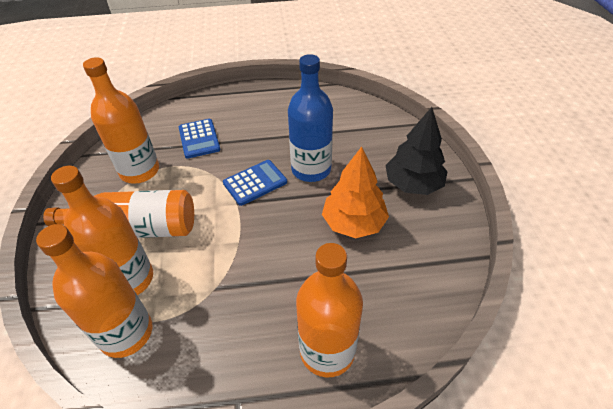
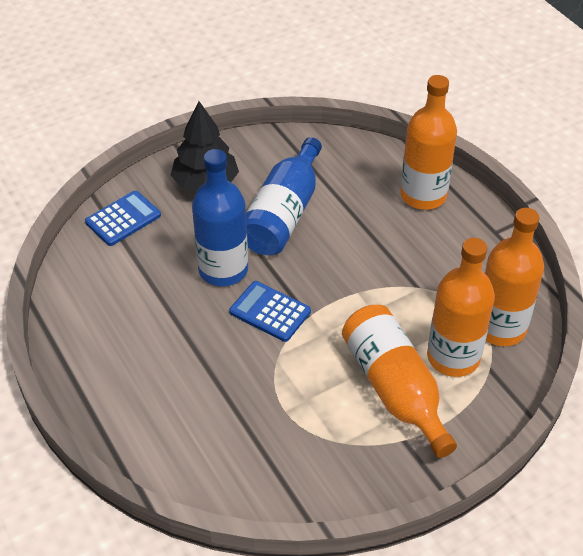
camera: 115 degrees left, 0 degrees up
orange bottle [83,57,159,184] -> none
blue calculator [179,119,220,159] -> blue calculator moved to [85,191,161,246]
orange tree [322,147,389,238] -> blue bottle [246,137,322,255]

